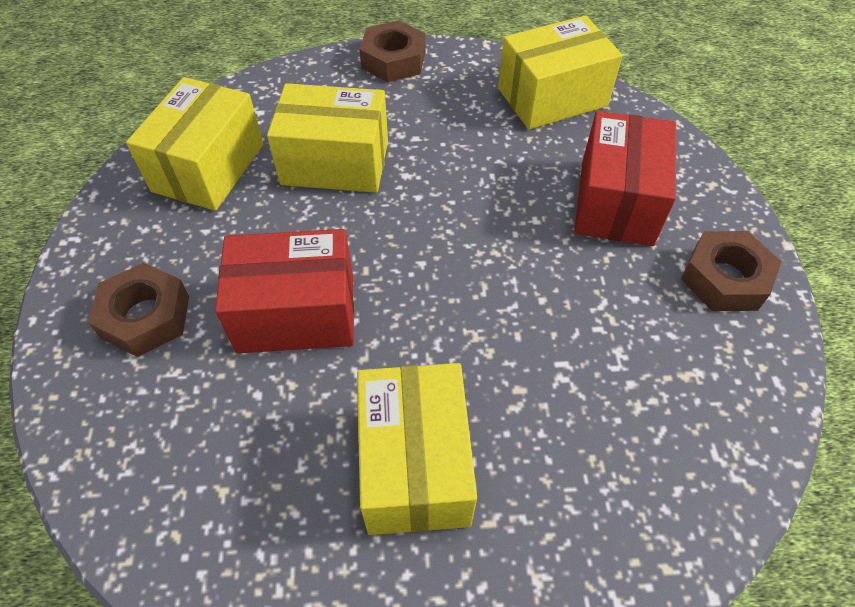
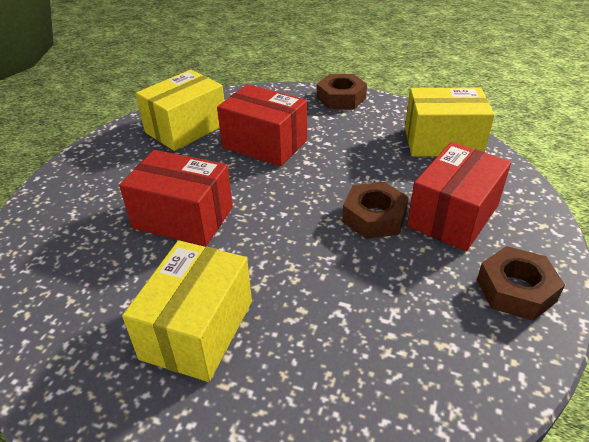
camera: 25 degrees right, 15 degrees down
brown nut [88,263,189,357] -> brown nut moved to [342,182,409,239]
yellow box [267,83,388,193] -> red box [217,84,307,166]

